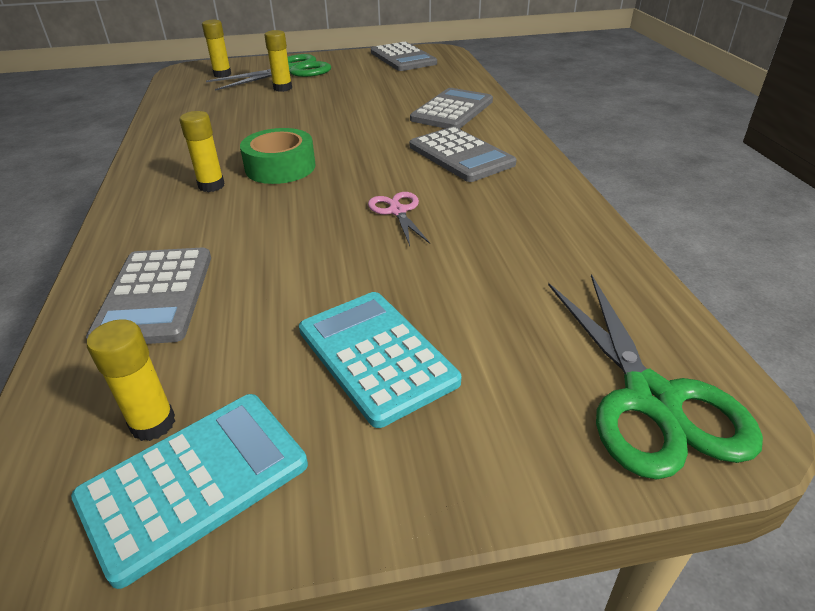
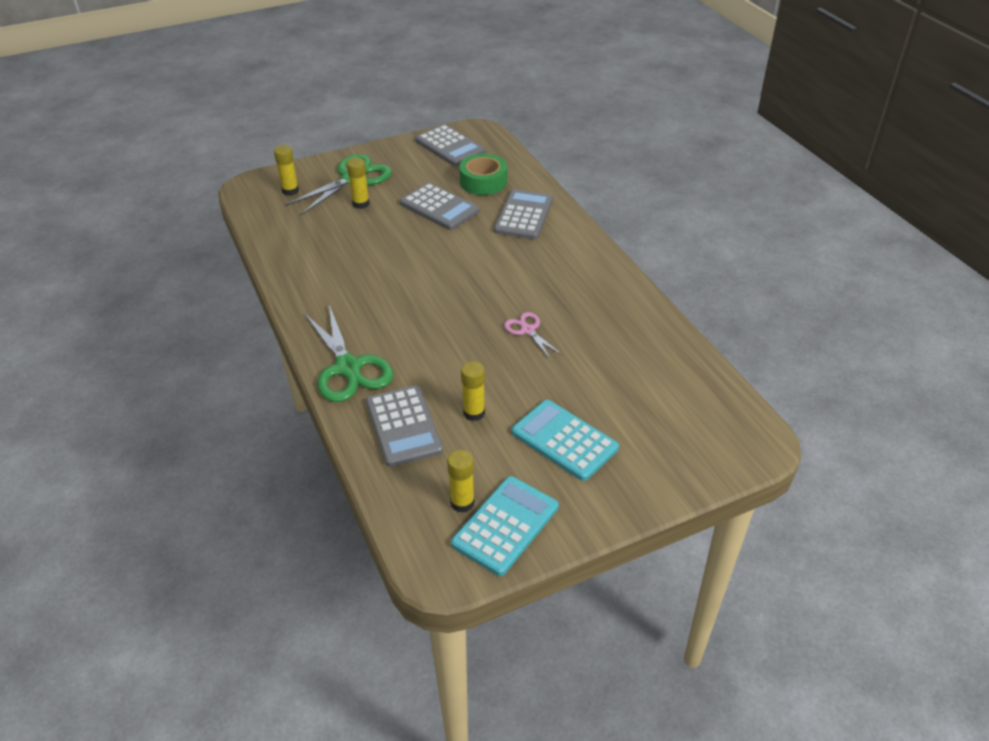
camera: 15 degrees left, 5 degrees up
yellow glue stick [179,111,225,192] -> yellow glue stick moved to [461,361,485,421]
green tape [240,128,316,184] -> green tape moved to [459,154,507,195]
grey calculator [410,127,517,182] -> grey calculator moved to [400,182,480,230]
green scissors [548,274,763,480] -> green scissors moved to [304,305,393,402]

